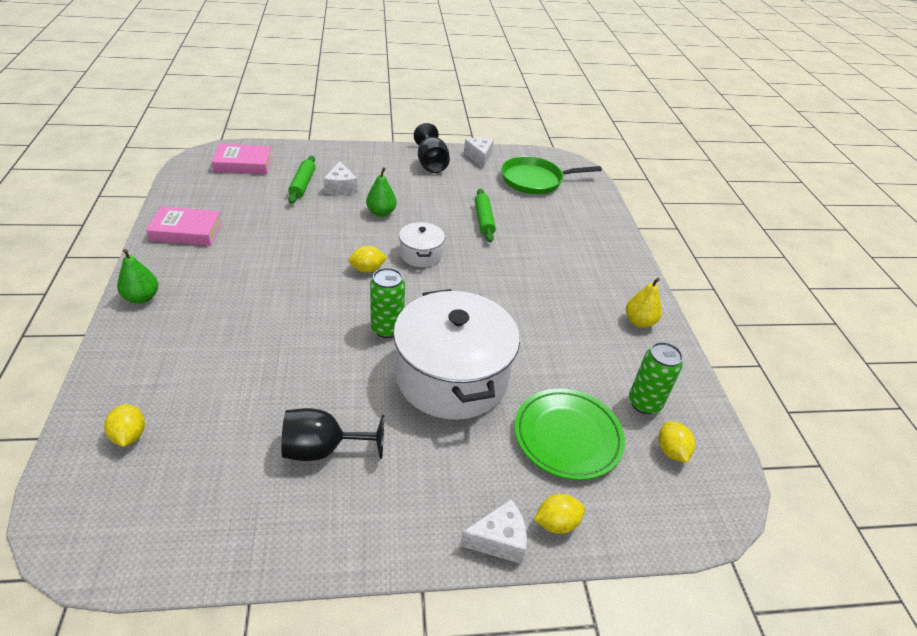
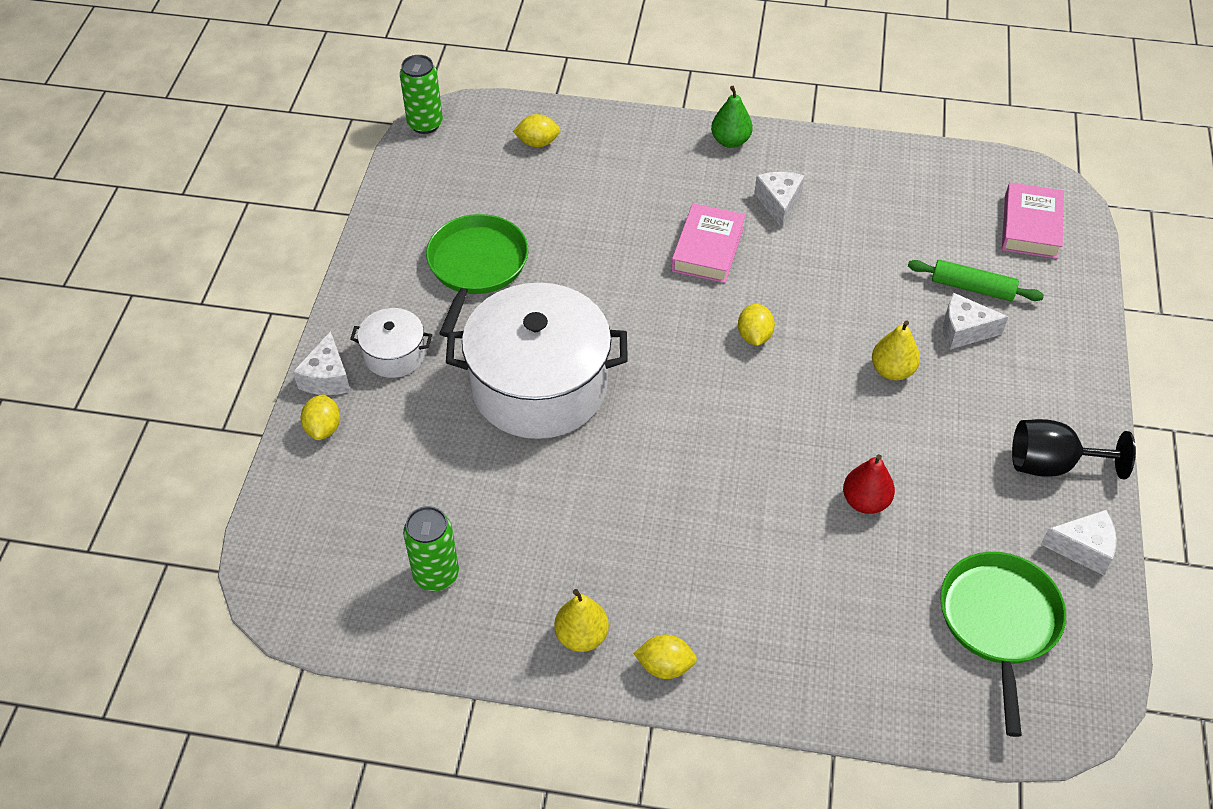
camera: 110 degrees right, 10 degrees up
pink book [146,206,223,246] -> pink book moved to [671,203,745,283]
black goblet [281,408,384,461] -> green pan [426,214,528,337]
green pear [366,167,397,217] -> yellow pear [872,320,920,380]
green can [370,268,405,338] -> green can moved to [400,55,443,134]
white pot [399,222,445,267] -> white pot moved to [350,308,432,378]
green rolling pin [475,189,496,243] -> red pear [843,454,895,514]
green plate [514,388,625,480] -> none
yellow lemon [659,421,695,463] -> yellow lemon moved to [633,634,697,679]
none -> white cheese [754,172,805,228]

